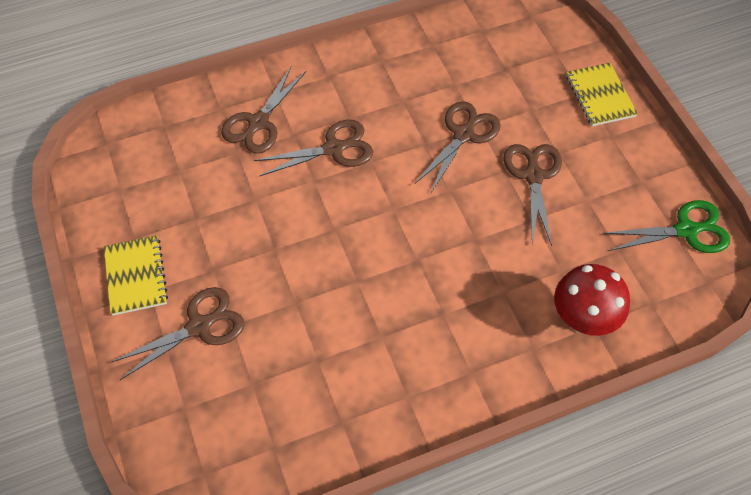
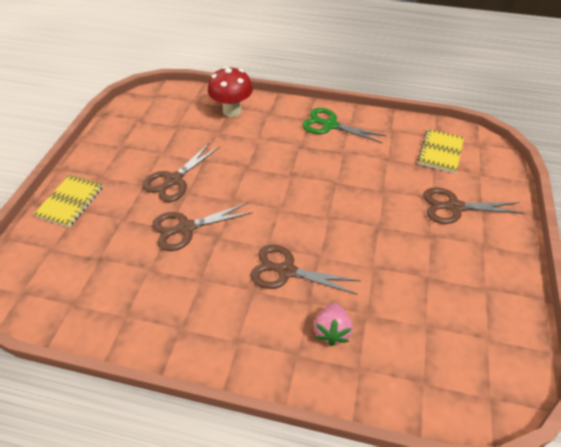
camera: 145 degrees left, 10 degrees down
yellow notebook [104,235,168,316] -> yellow notebook moved to [417,129,464,173]
brown scissors [221,67,306,154] -> pink strawberry [314,303,353,346]
green scissors [603,200,730,253] -> green scissors moved to [302,108,386,143]

